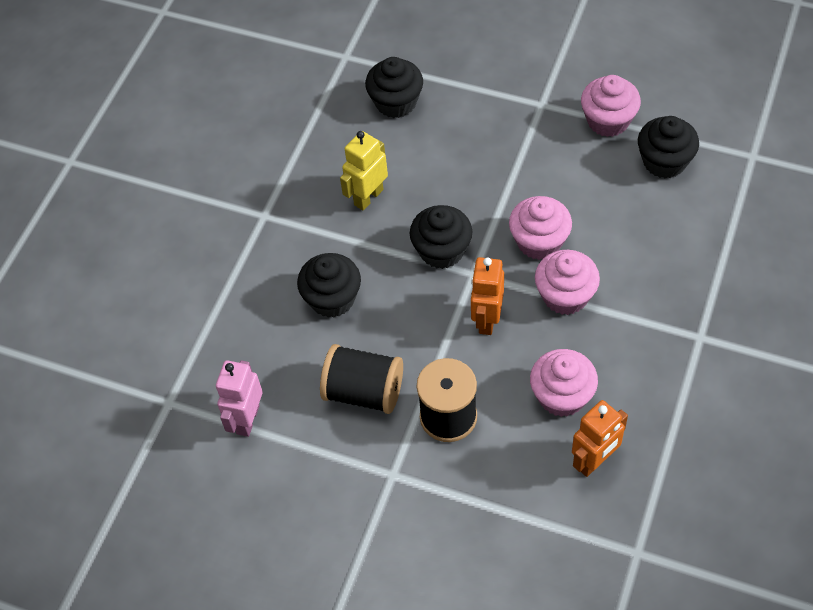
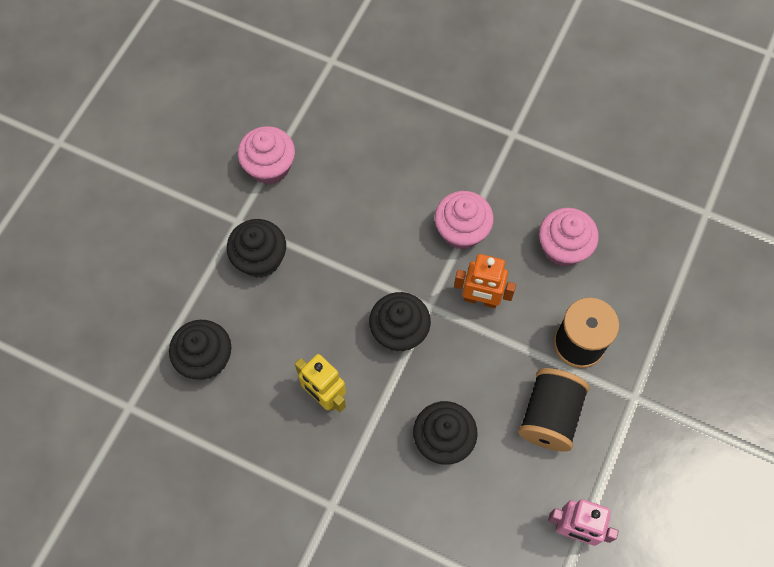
camera: 90 degrees left, 10 degrees up
pink cupcake [509,196,572,260] -> none
orange robot [572,400,628,477] -> none
black cupcake [638,116,699,179] -> black cupcake moved to [227,219,286,278]

